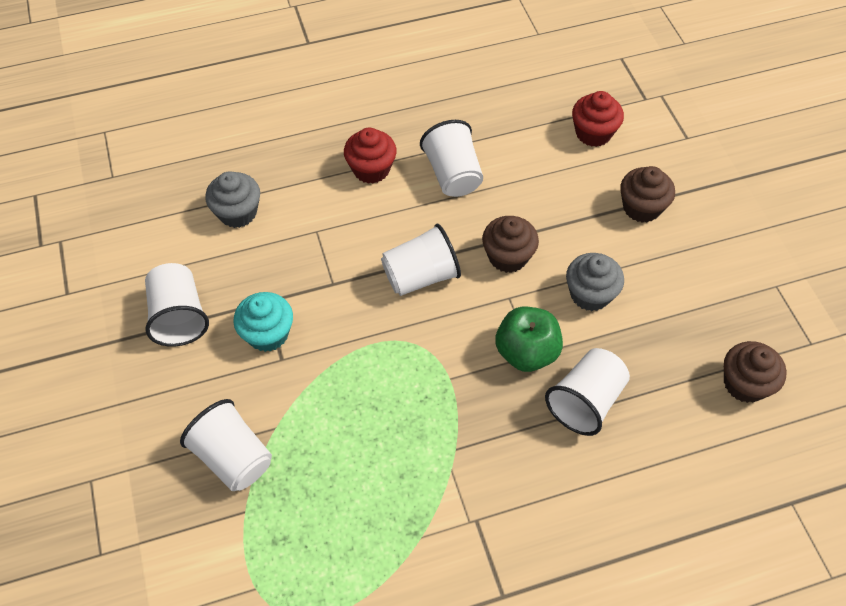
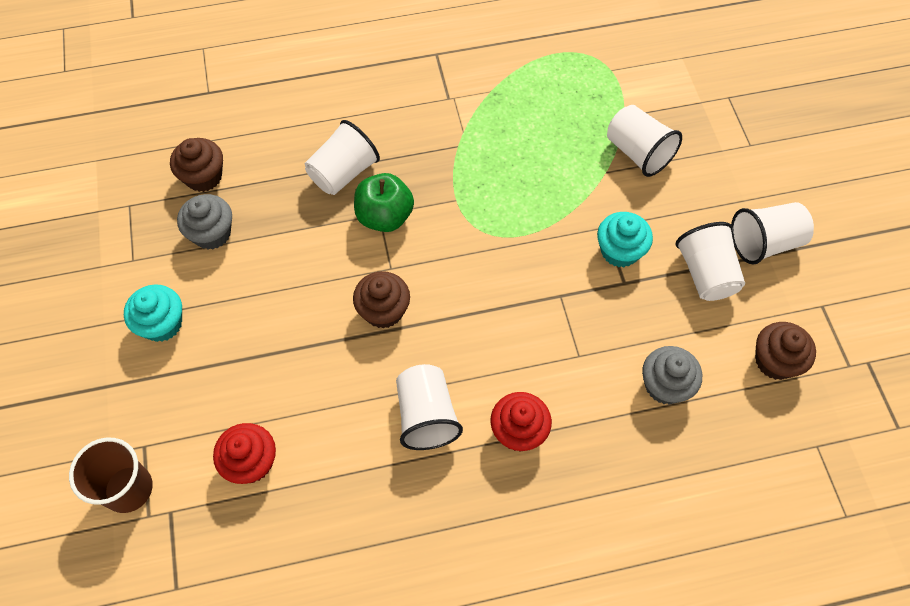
camera: 175 degrees left, 5 degrees up
white cup [381,224,461,296] -> white cup moved to [731,202,814,265]
grey cupcake [566,253,624,311] -> grey cupcake moved to [177,194,232,249]
brown cupcake [620,166,675,223] -> brown cupcake moved to [755,322,816,380]
none -> brown cup [69,437,153,513]
none -> turquoise cupcake [124,284,182,342]

